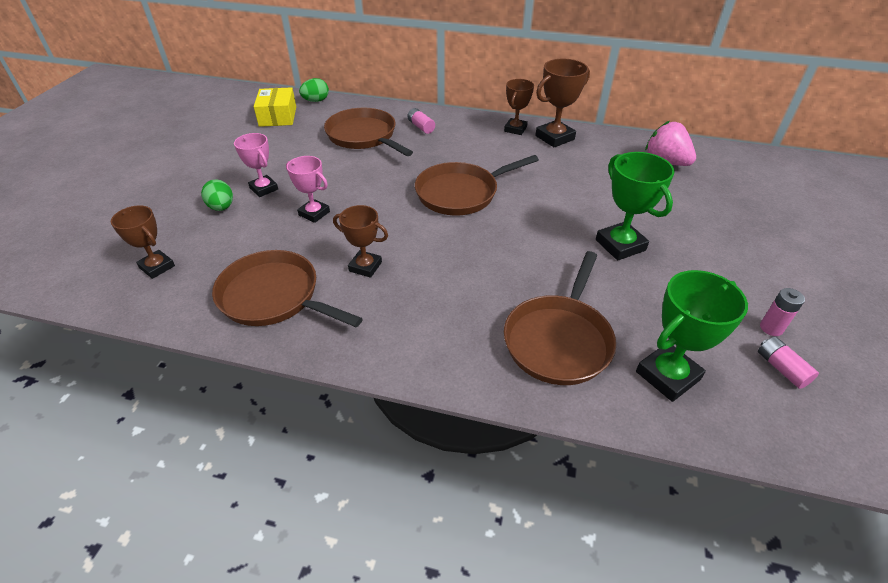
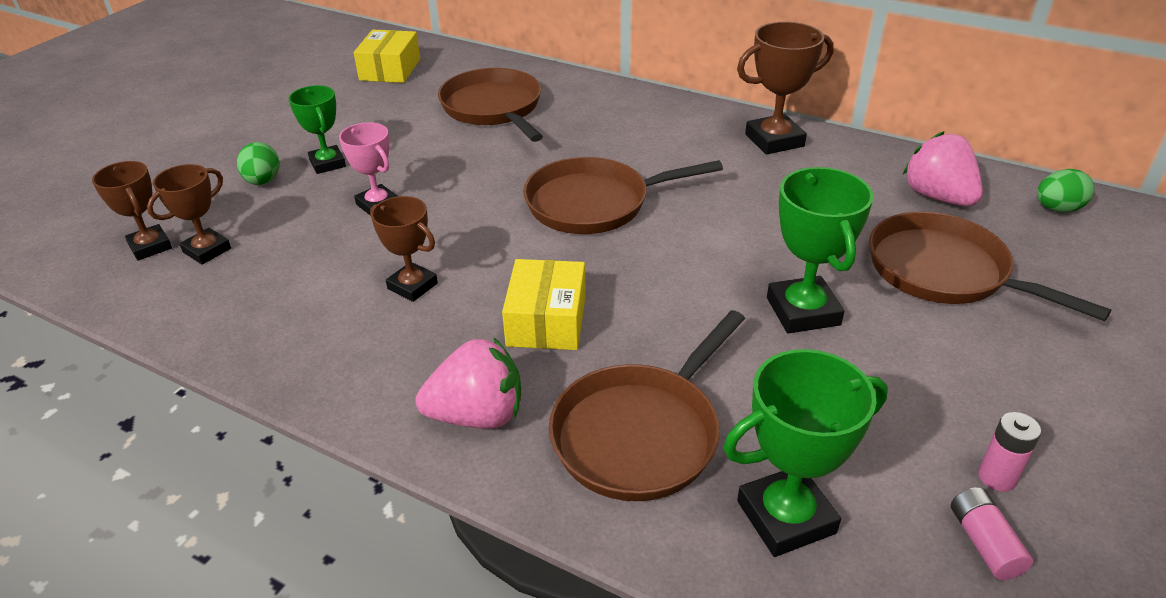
camera: 15 degrees right, 5 degrees down
brown pan [212,250,363,327] -> brown pan moved to [869,212,1111,321]
pink trophy [234,133,278,197] -> green trophy [288,85,346,174]
green egg [299,78,329,102] -> green egg moved to [1037,169,1094,212]
pink battery [407,108,435,134] -> none
brown trophy [504,79,534,135] -> brown trophy moved to [147,164,231,265]
none -> pink strawberry [416,337,521,429]
none -> yellow box [502,259,586,350]

